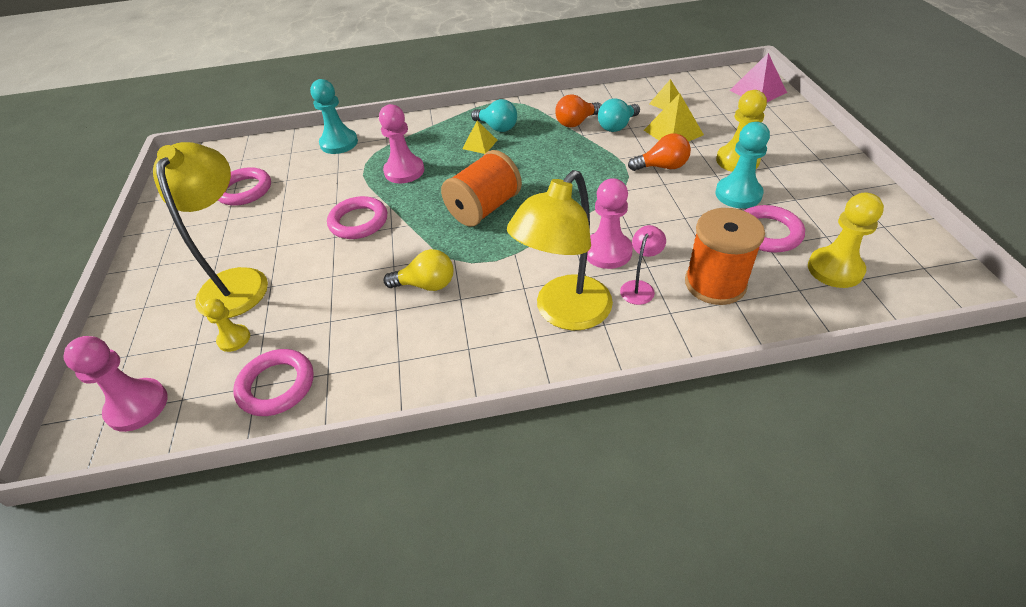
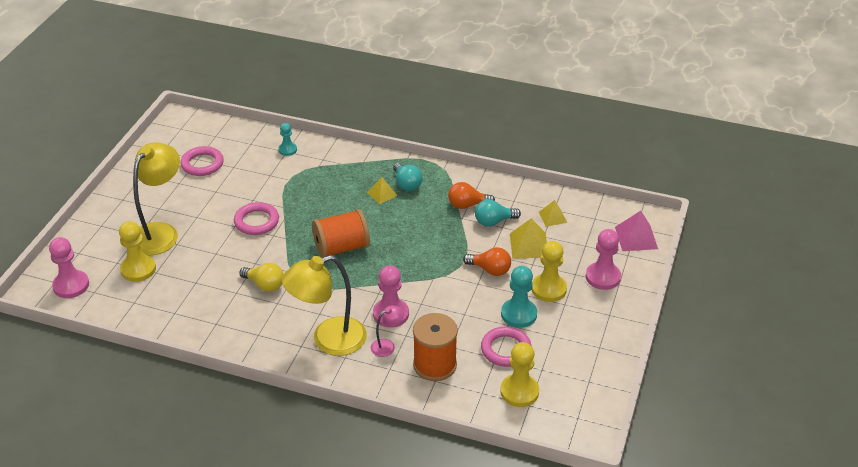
camera: 25 degrees right, 5 degrees down
yellow pawn [203,298,250,352] -> yellow pawn [119,221,156,282], size x1.67
pink ring [233,349,314,416] -> none
turquoise pawn [310,79,358,154] -> turquoise pawn [278,123,297,156], size x0.60
pink pawn [379,104,424,184] -> pink pawn moved to [586,229,621,290]

